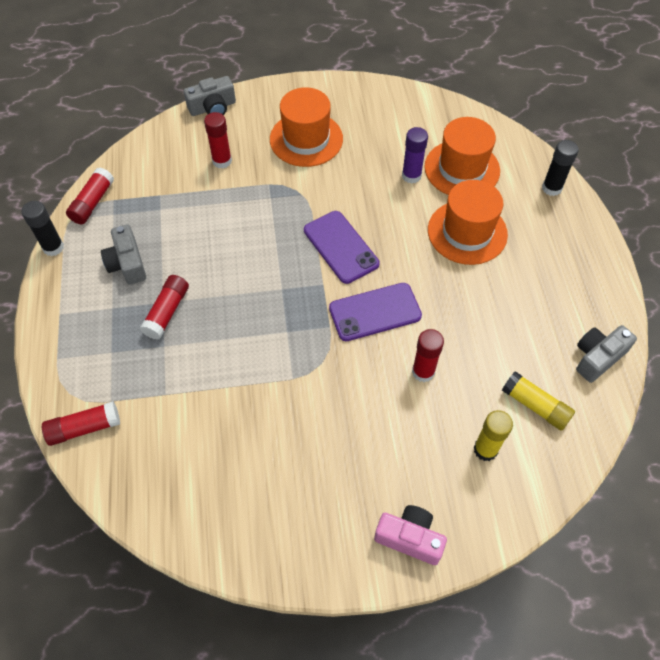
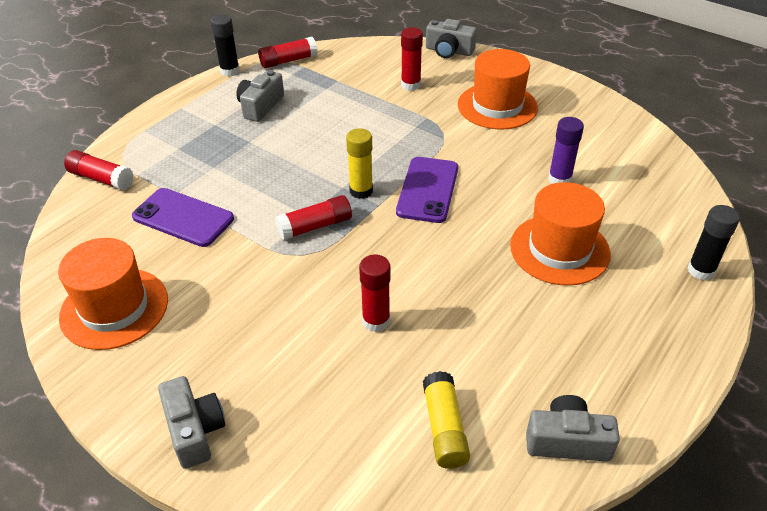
camera: 45 degrees right, 15 degrees down
red glue stick [140,275,189,339] -> red glue stick moved to [275,195,352,240]
purple phone [329,283,422,341] -> purple phone moved to [132,188,234,247]
pink camera [374,505,447,565] -> grey camera [158,376,225,469]
orange hat [424,117,500,195] -> orange hat moved to [58,238,168,350]
yellow glue stick [474,410,513,461] -> yellow glue stick moved to [346,128,373,199]

